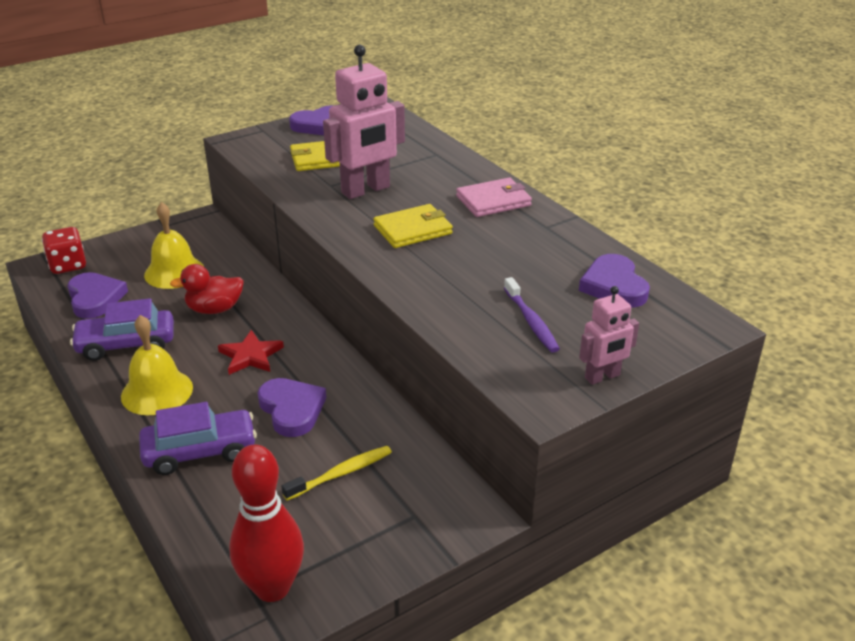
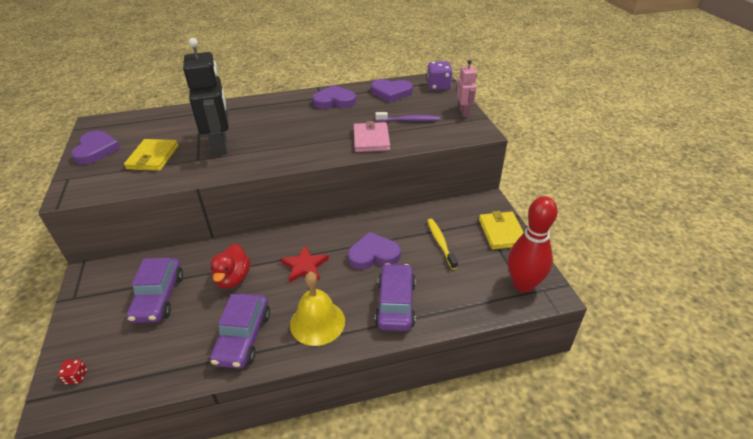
camera: 70 degrees left, 5 degrees up
red dice [42,227,86,274] -> red dice [58,359,87,384], size x0.52
purple heart [67,272,128,319] -> purple heart moved to [312,85,356,109]
yellow bell [144,202,204,289] -> purple car [127,258,183,323]
pink robot [323,45,405,199] -> black robot [183,38,229,156]
yellow wallet [373,204,453,248] -> yellow wallet moved to [479,211,524,249]
pink wallet [456,178,532,217] -> pink wallet moved to [353,121,390,152]
none -> purple dice [427,61,453,90]

